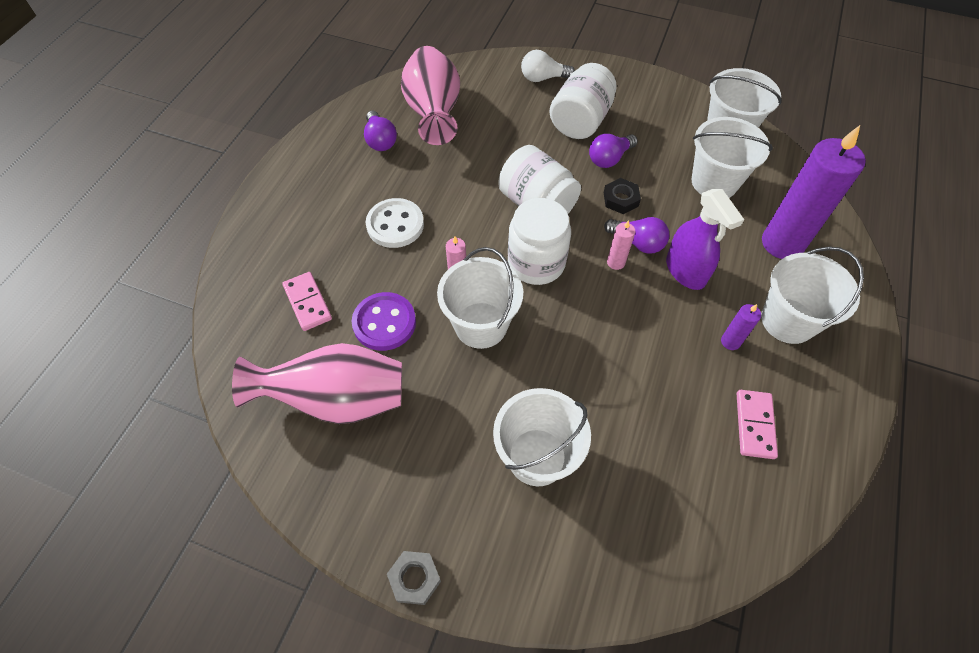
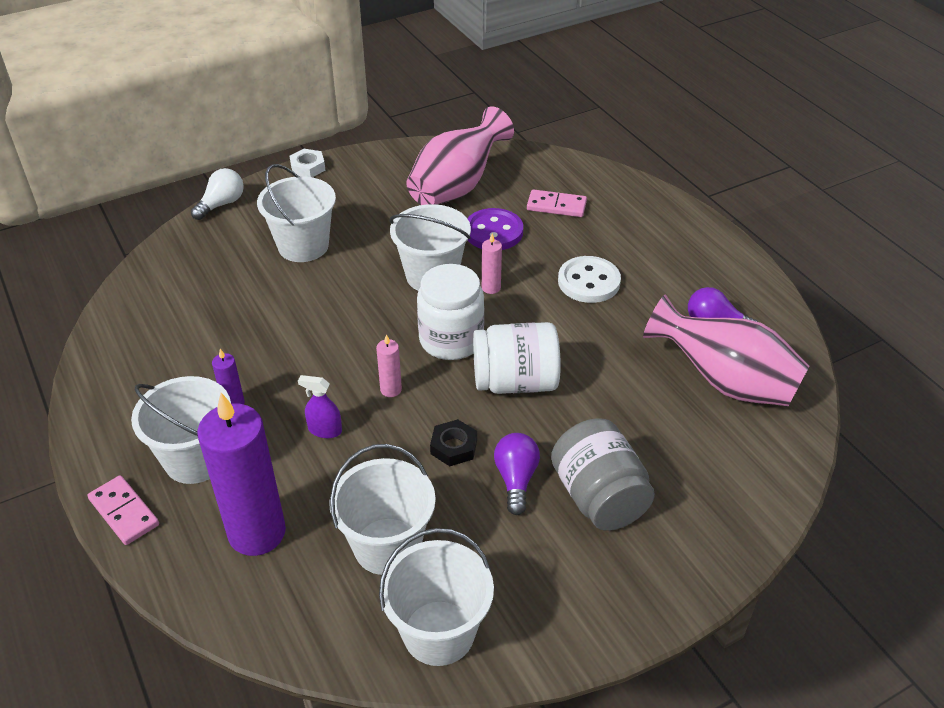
camera: 130 degrees right, 15 degrees down
grey nut [387,551,441,605] -> white nut [290,149,325,177]
white light bulb [521,50,575,82] -> white light bulb moved to [191,168,244,220]
white jar [550,63,617,139] -> grey jar [551,418,655,531]
purple light bulb [604,217,669,254] -> none
purple spray bottle [666,189,744,290] -> purple spray bottle [298,375,342,438], size x0.56
pink domino [737,390,778,459] -> pink domino moved to [87,475,159,545]

